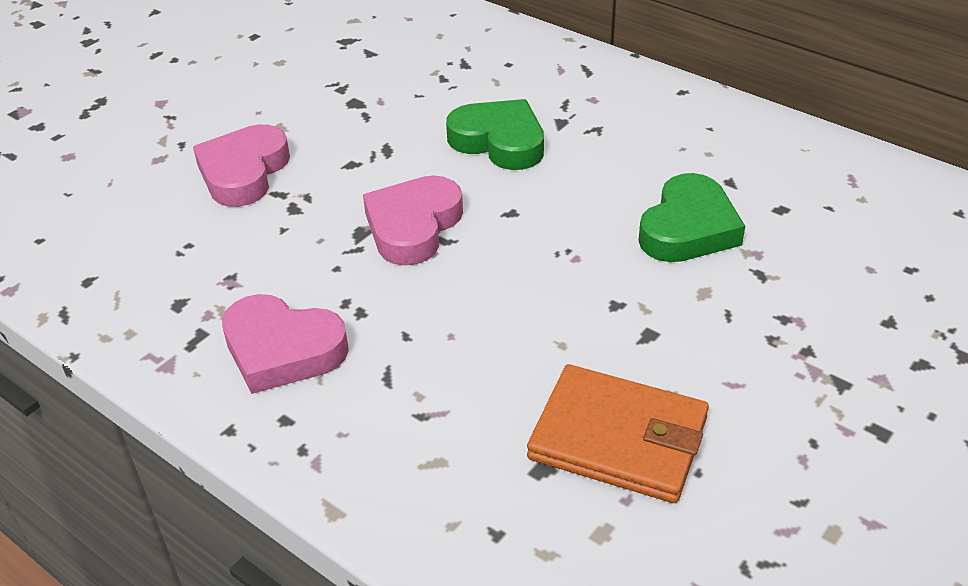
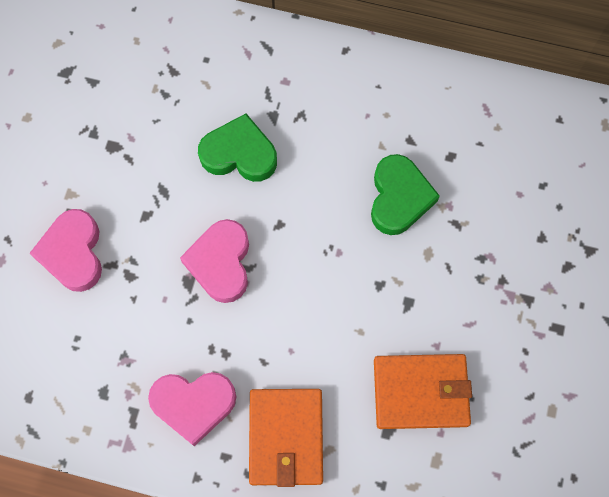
camera: 25 degrees left, 30 degrees up
none -> orange wallet [249,389,323,487]

